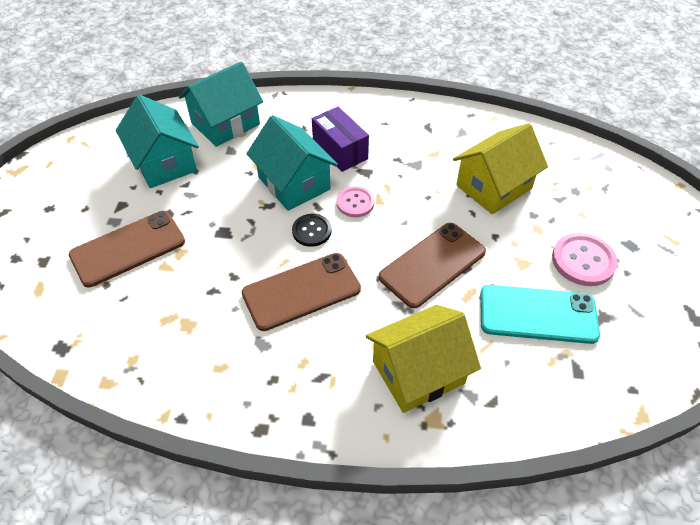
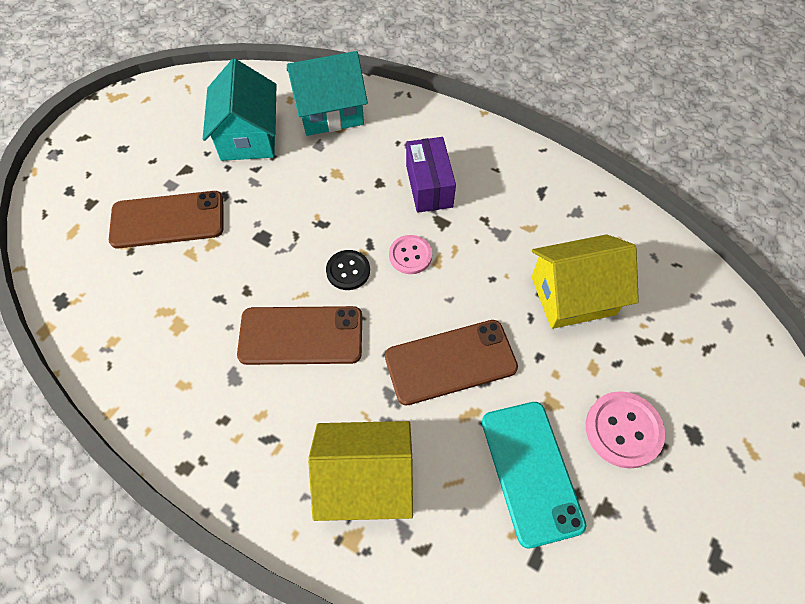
camera: 25 degrees right, 10 degrees up
turquoise house [246,115,338,211] -> none
turquoise phone [480,285,600,344] -> turquoise phone turned 45 degrees clockwise [482,402,586,549]

